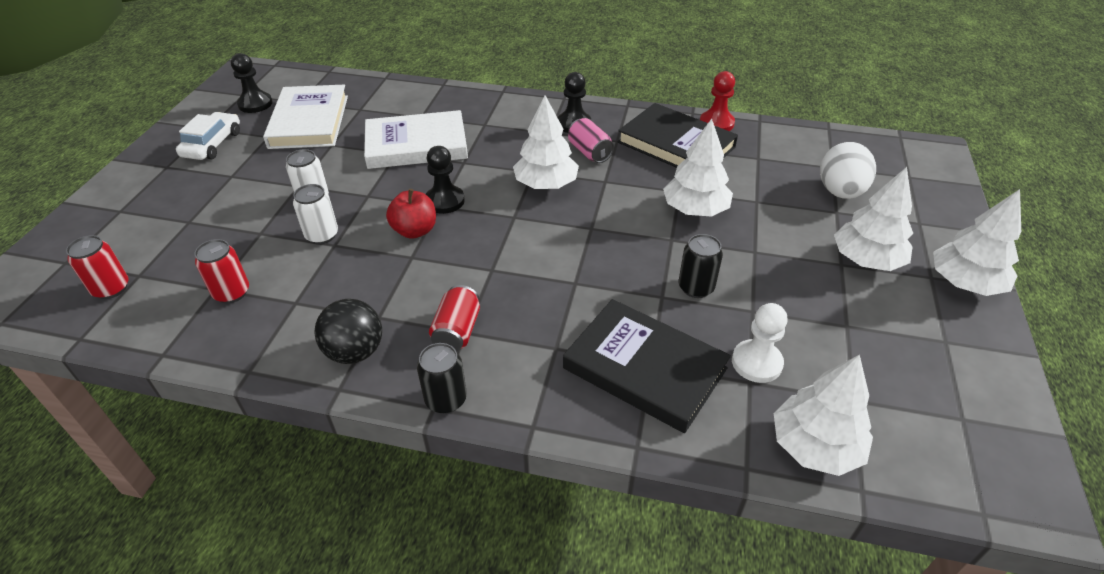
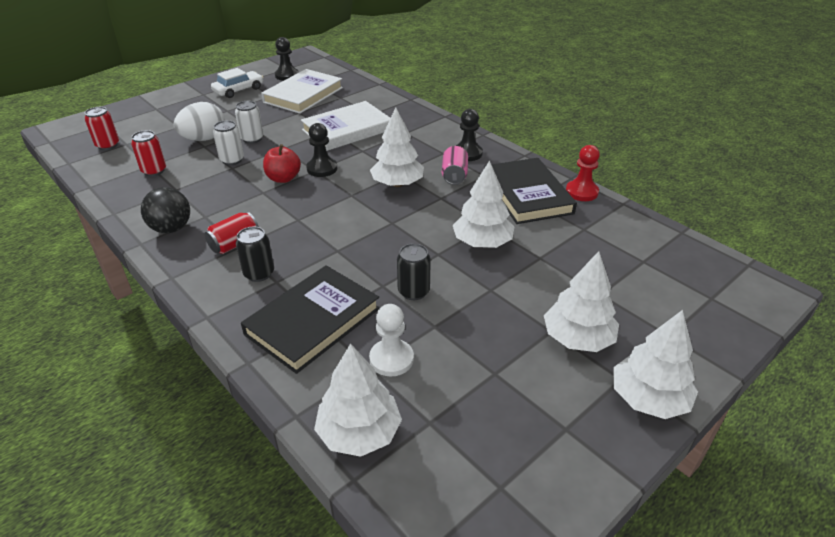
camera: 35 degrees right, 5 degrees down
white book [364,110,468,169] -> white book turned 60 degrees counterclockwise [301,101,390,151]
black can [417,343,467,414] -> black can moved to [236,226,274,282]
black book [563,299,731,433] -> black book turned 60 degrees clockwise [241,265,380,374]
white egg [820,142,876,199] -> white egg moved to [174,102,225,141]

